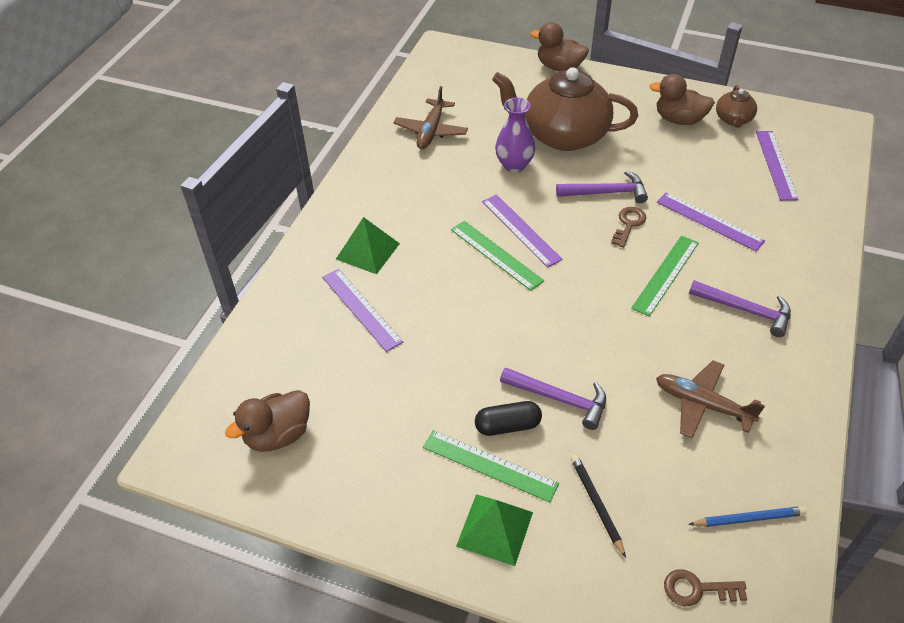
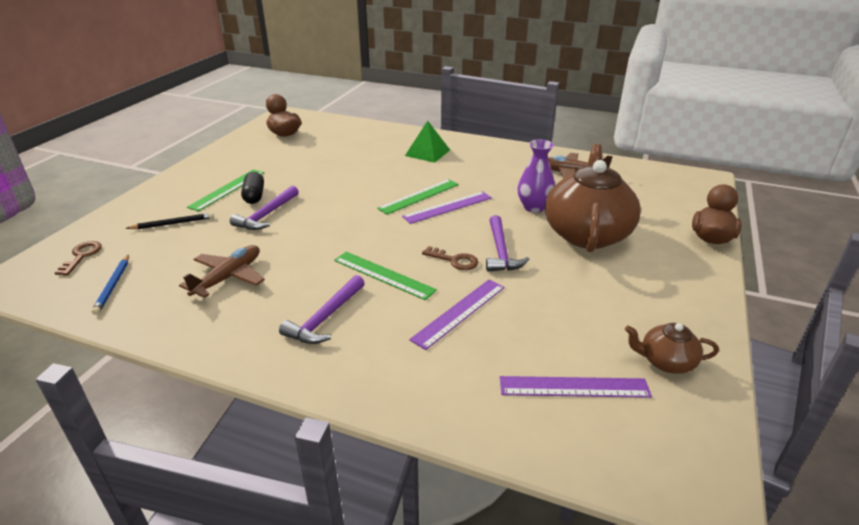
camera: 90 degrees right, 15 degrees down
purple ruler [322,269,403,352] -> none
green pyramid [456,494,533,566] -> none
brown duck [650,74,715,125] -> none

